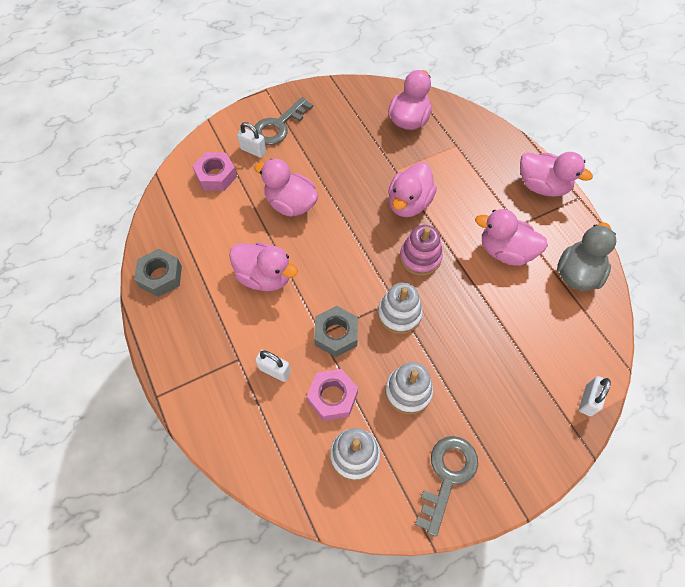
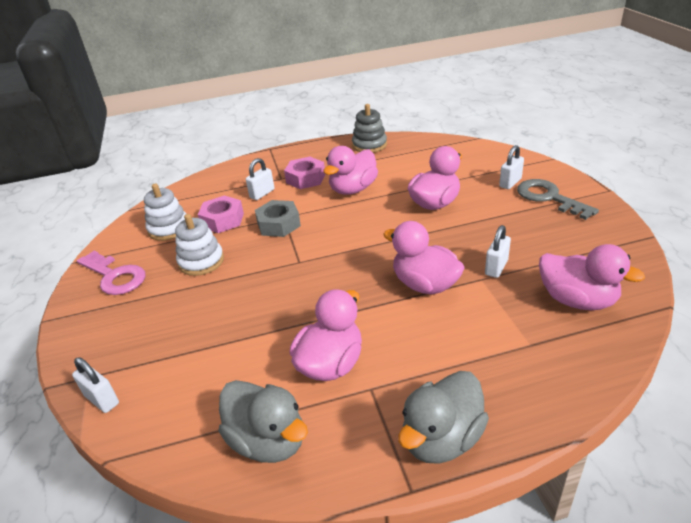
camera: 105 degrees right, 25 degrees down
grey nut [134,249,182,297] -> grey stacking toy [352,104,387,153]
pink nut [192,152,237,191] -> pink nut moved to [284,157,326,189]
white stacking toy [378,282,423,334] -> none
pink stacking toy [400,225,443,276] -> none
grey key [415,436,478,537] -> pink key [77,251,145,295]
pink duck [520,152,593,197] -> grey duck [398,371,489,464]
none -> white padlock [485,225,511,278]

